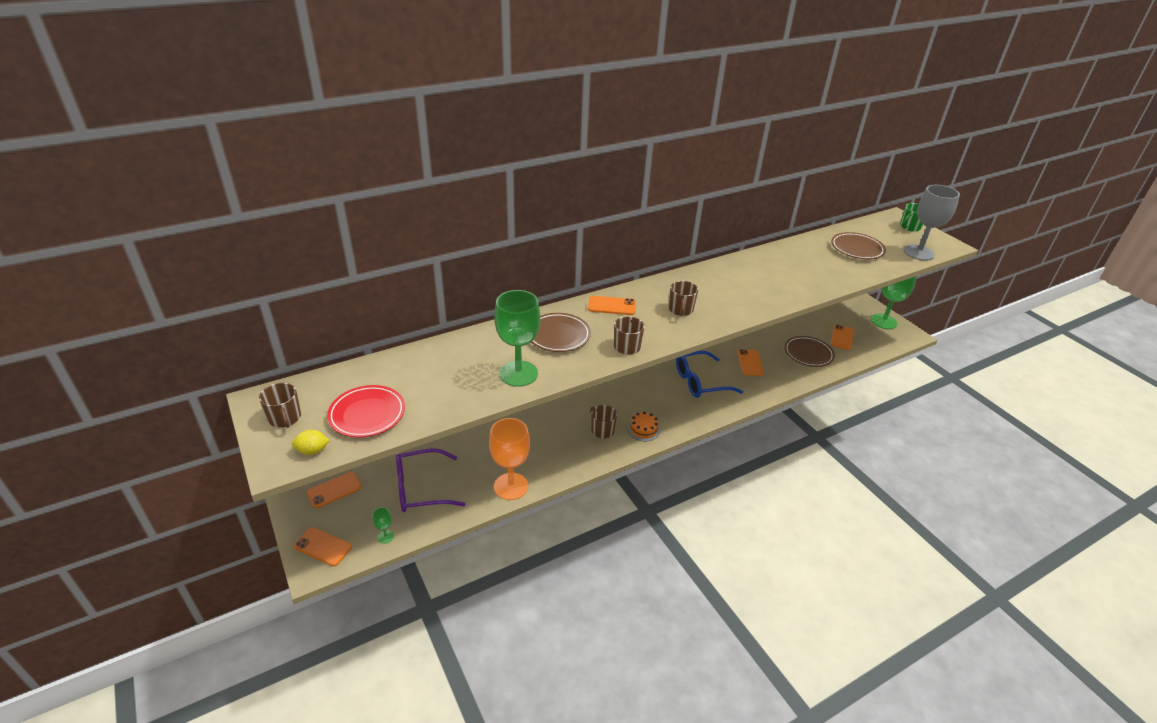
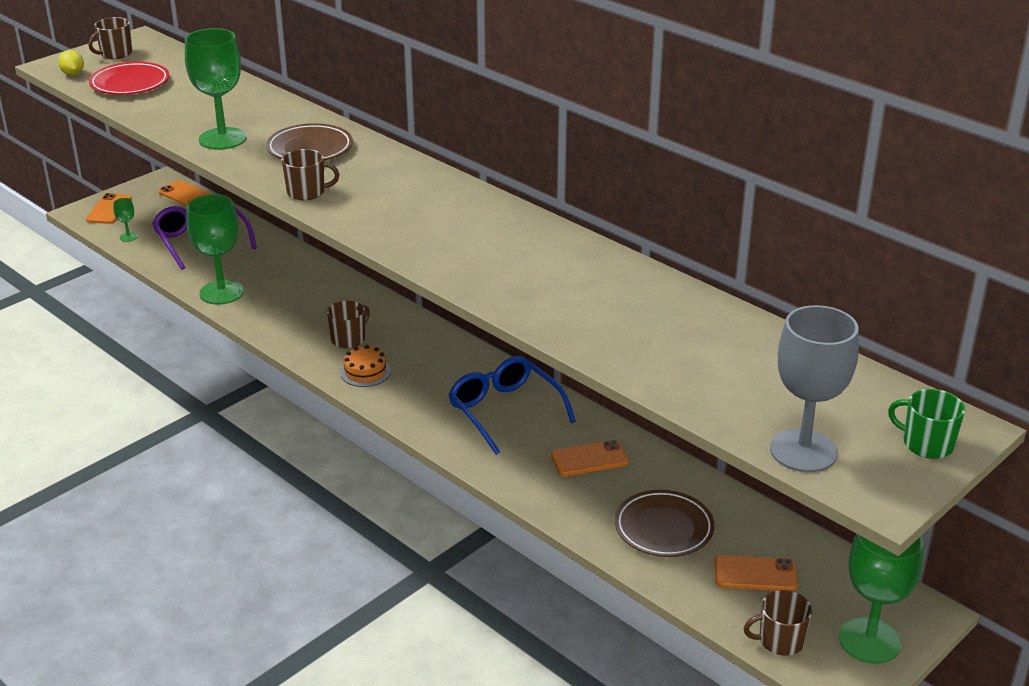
camera: 75 degrees right, 5 degrees down
orange goblet [489,418,530,500] -> green goblet [186,194,244,305]
orange phone [588,296,636,315] -> none
brown mug [669,281,698,316] -> brown mug moved to [743,590,812,656]
brown plate [831,232,886,259] -> none

